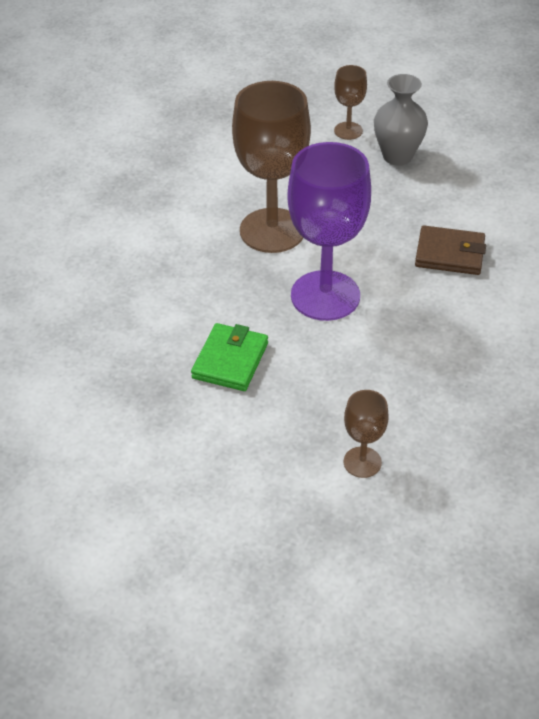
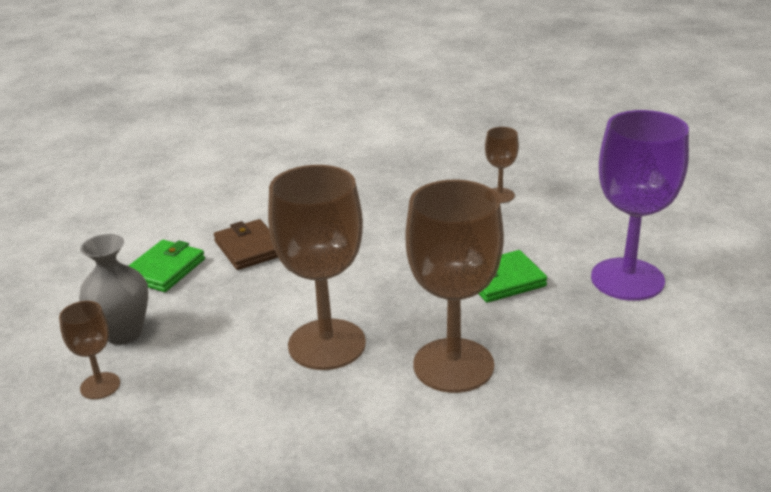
camera: 130 degrees left, 15 degrees down
purple goblet [287,142,371,321] -> purple goblet moved to [591,110,689,301]
none -> green wallet [129,240,205,292]
none -> brown goblet [406,179,504,393]

